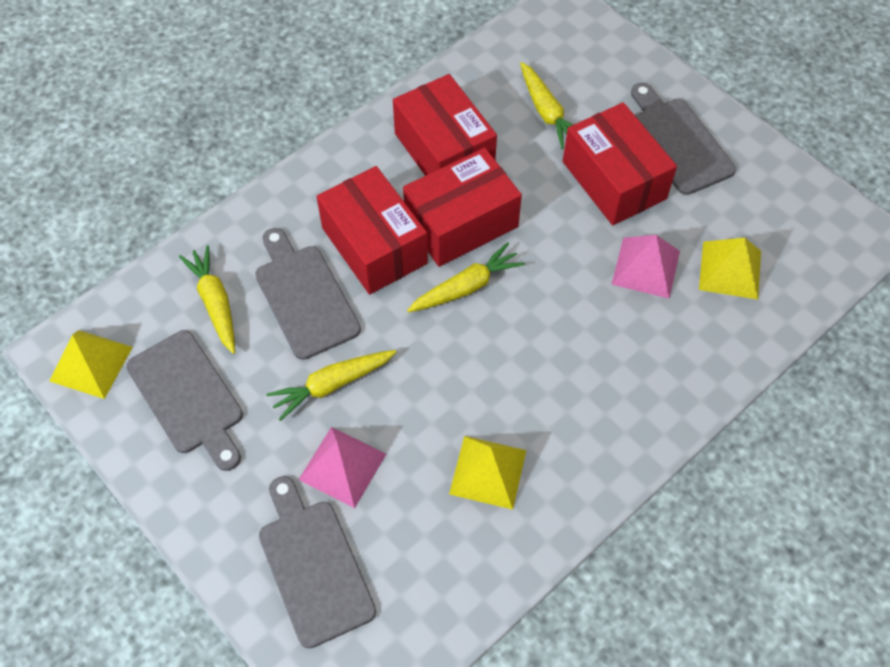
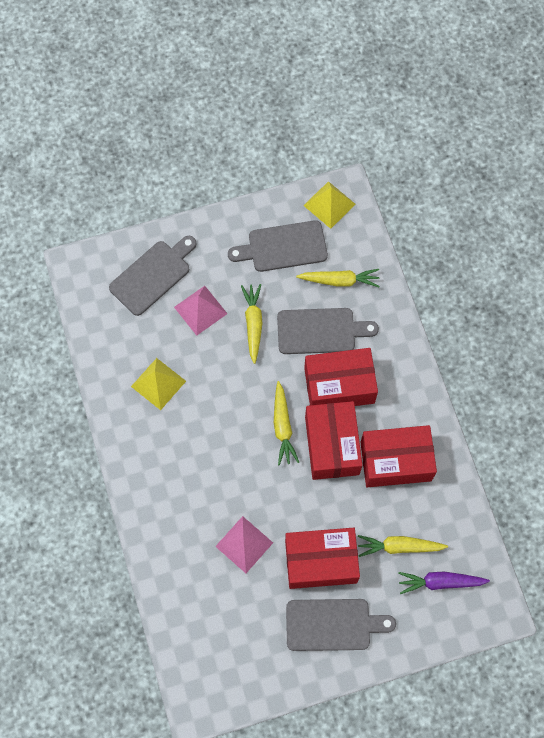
camera: 115 degrees right, 10 degrees up
grey cutting board [259,476,376,648] -> grey cutting board turned 45 degrees counterclockwise [109,236,197,316]
yellow pyramid [699,238,761,300] -> none
none -> purple carrot [398,572,490,594]

